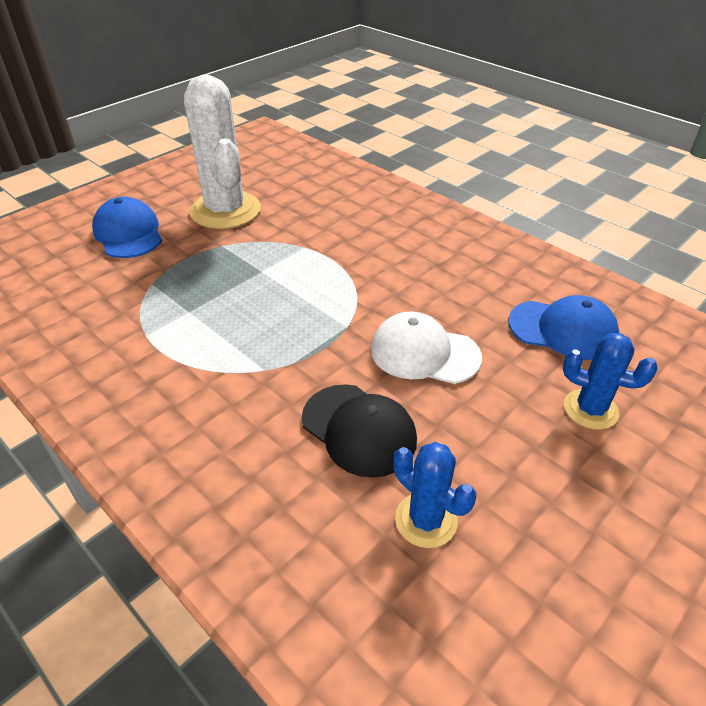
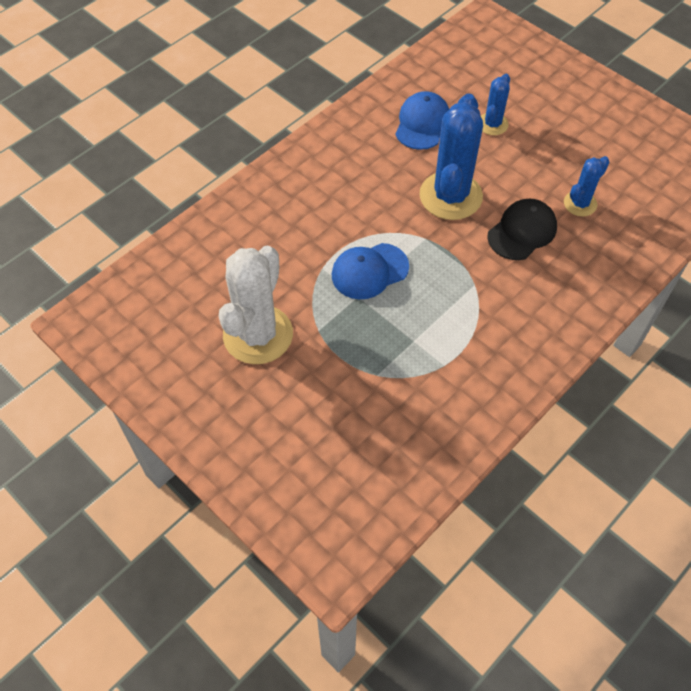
camera: 90 degrees left, 15 degrees up
blue cap [92,197,162,258] -> blue cap moved to [332,243,409,299]
white cactus [184,75,261,229] -> white cactus turned 45 degrees counterclockwise [219,246,293,364]
white cap [371,312,482,384] -> blue cactus [420,93,483,220]

